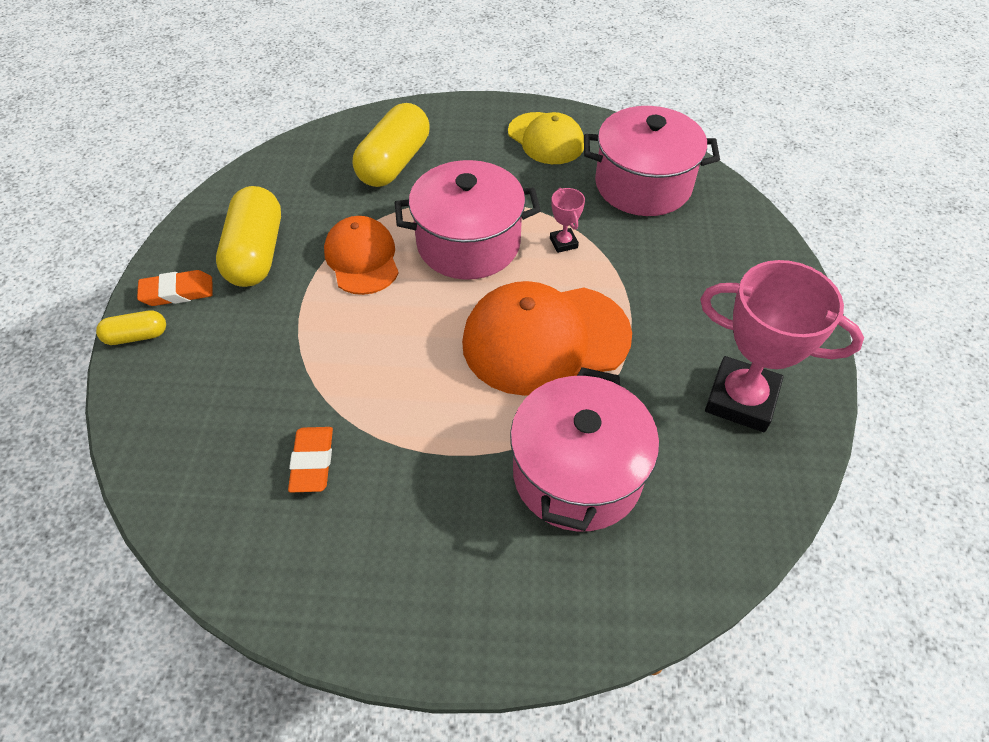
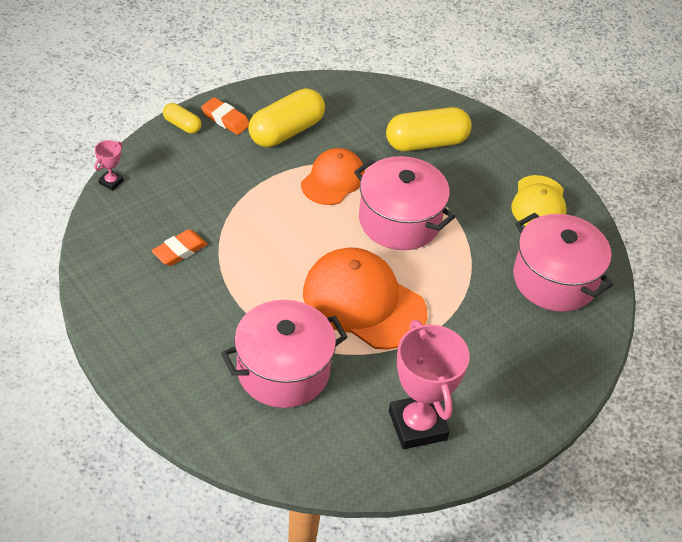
camera: 45 degrees right, 5 degrees down
pink trophy [550,188,585,253] -> pink trophy moved to [95,140,124,191]

